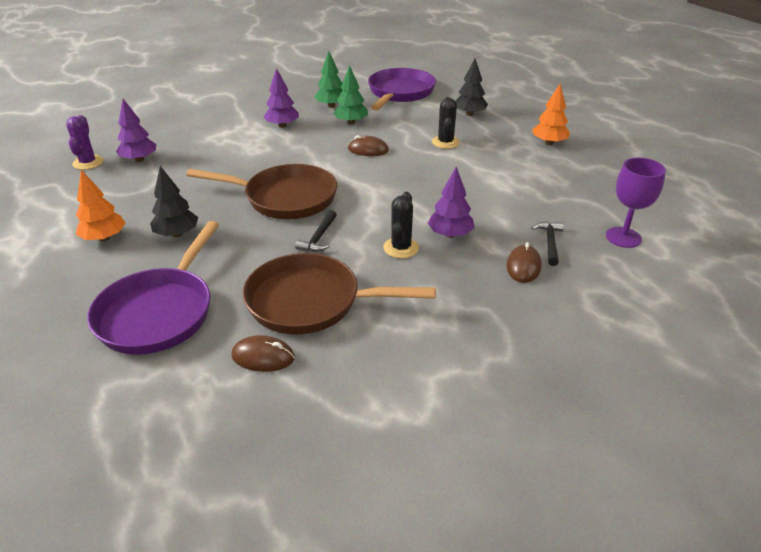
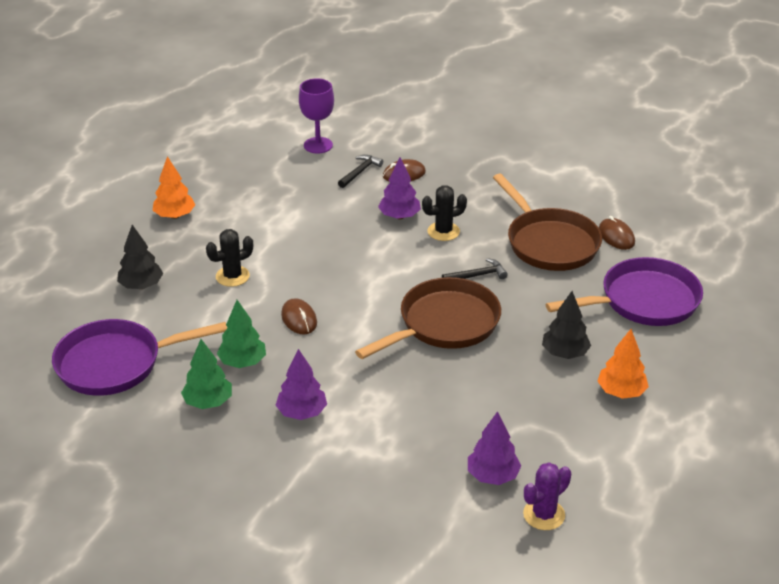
camera: 125 degrees left, 0 degrees up
brown pan [186,164,337,219] -> brown pan turned 75 degrees clockwise [355,277,501,359]
black hammer [531,221,564,266] -> black hammer turned 150 degrees clockwise [338,155,383,188]

